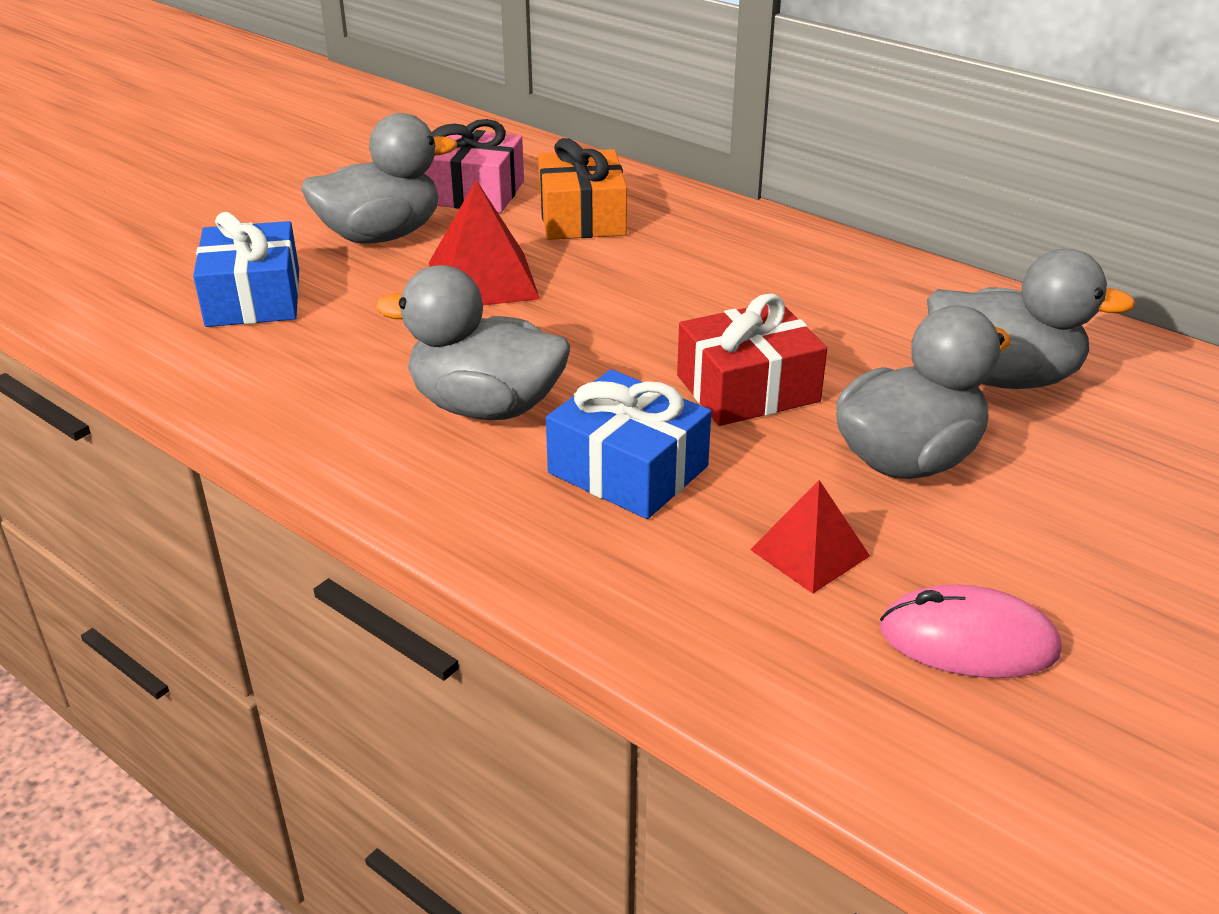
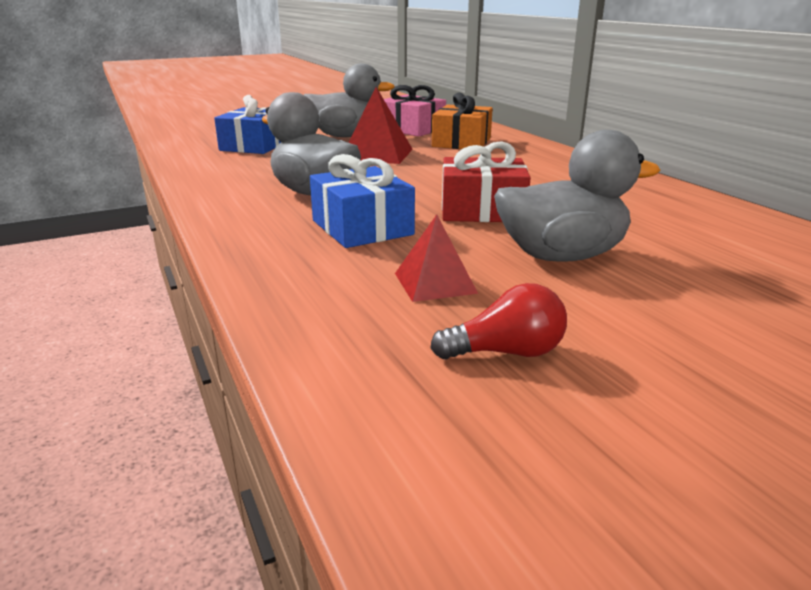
camera: 25 degrees right, 10 degrees down
pink mouse [880,584,1062,678] -> red light bulb [430,283,567,359]
grey duck [927,249,1136,389] -> none

